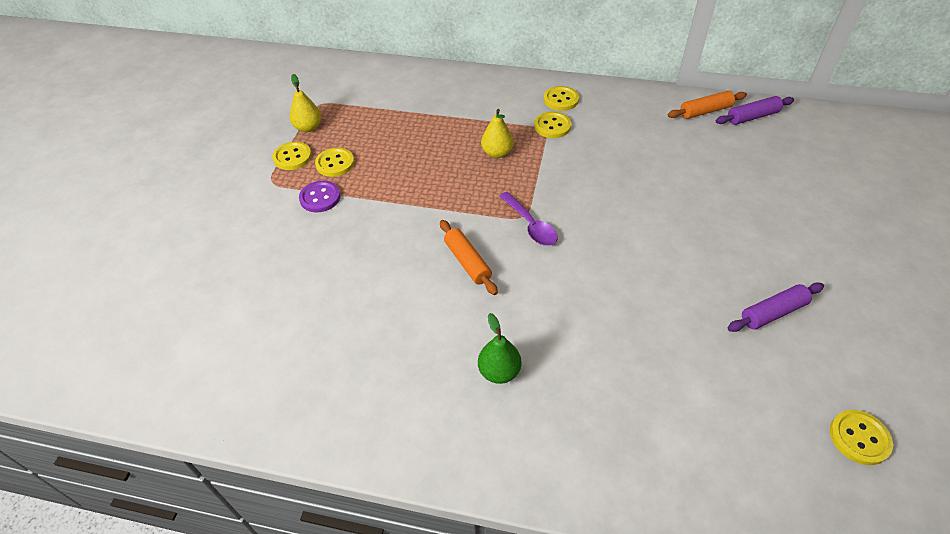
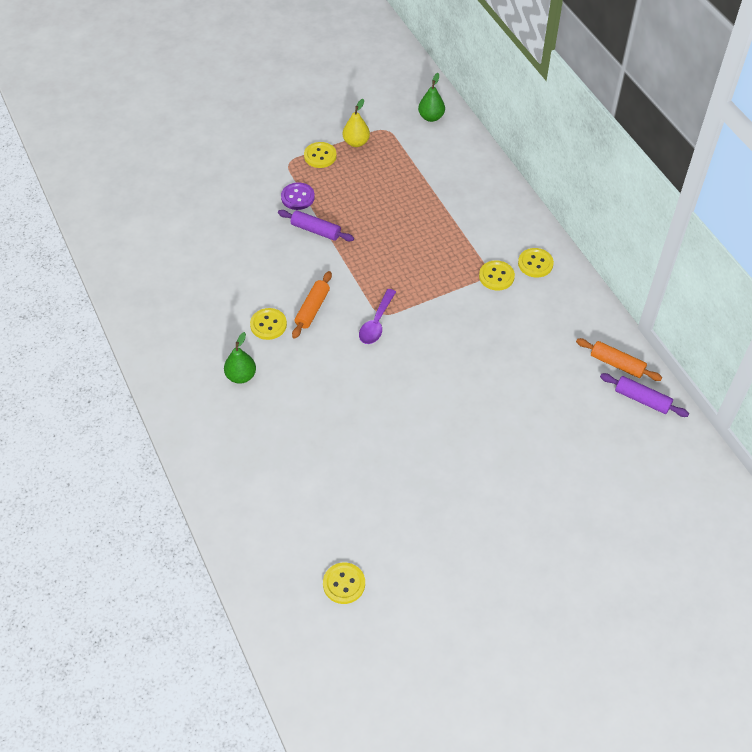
camera: 50 degrees right, 5 degrees up
yellow button [315,148,354,177] -> yellow button moved to [250,308,287,340]
yellow pear [481,109,514,158] -> none
purple rolling pin [728,282,824,332] -> purple rolling pin moved to [278,210,354,241]
none -> green pear [418,73,445,122]

